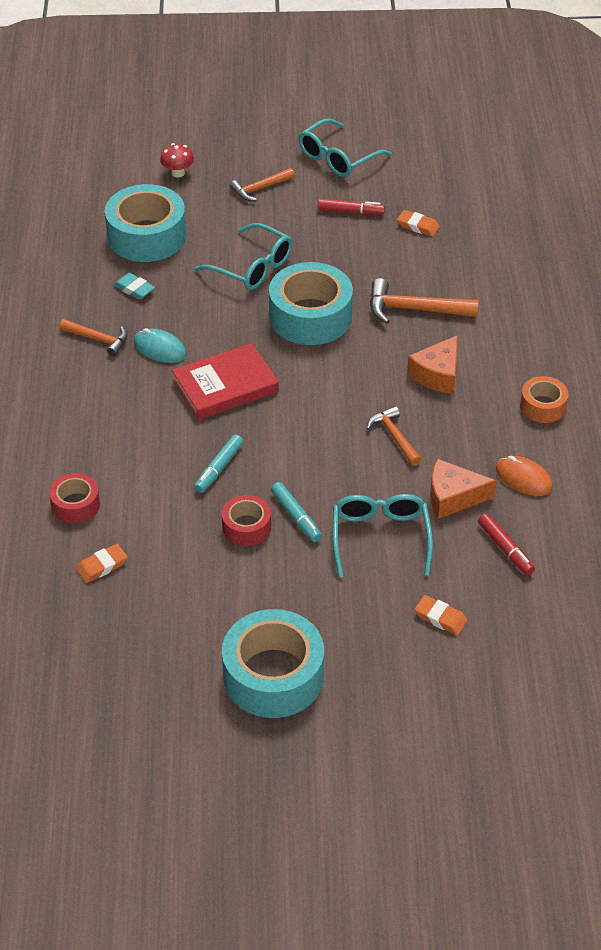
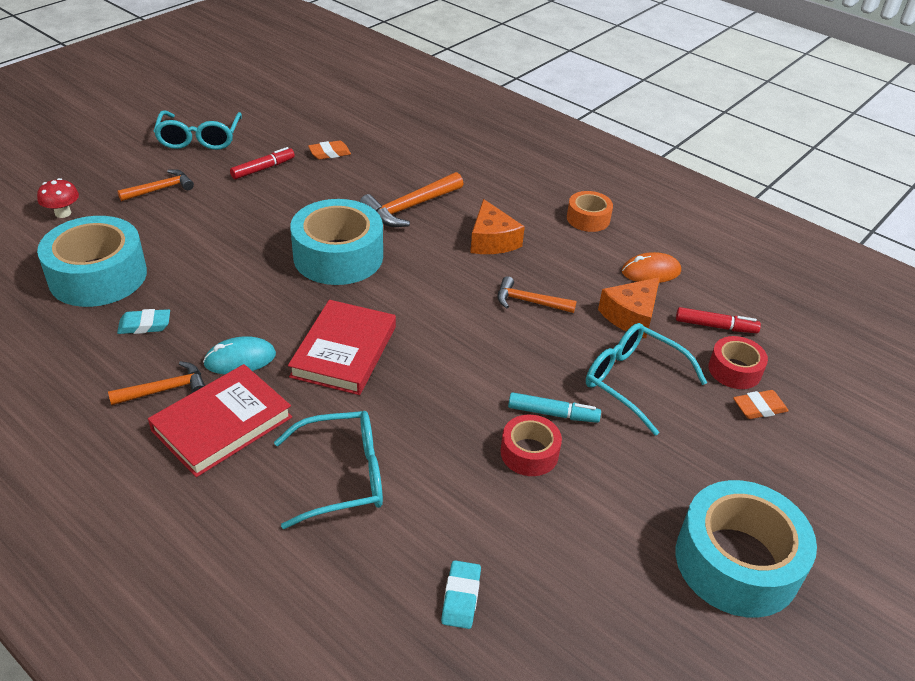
camera: 50 degrees left, 5 degrees down
red tape [49,473,100,523] -> red tape moved to [709,336,768,389]
orange eraser [76,544,127,583] -> turquoise eraser [441,560,481,629]
turquoise marker [194,435,243,493] -> none
turquoise glasses [195,223,293,290] -> turquoise glasses moved to [274,411,383,529]
orange hammer [230,168,295,201] -> orange hammer turned 135 degrees counterclockwise [118,169,194,201]
none -> red book [148,364,292,477]

